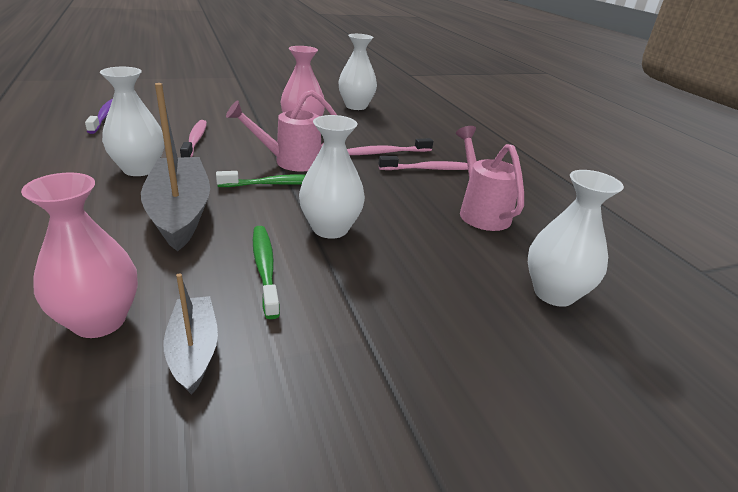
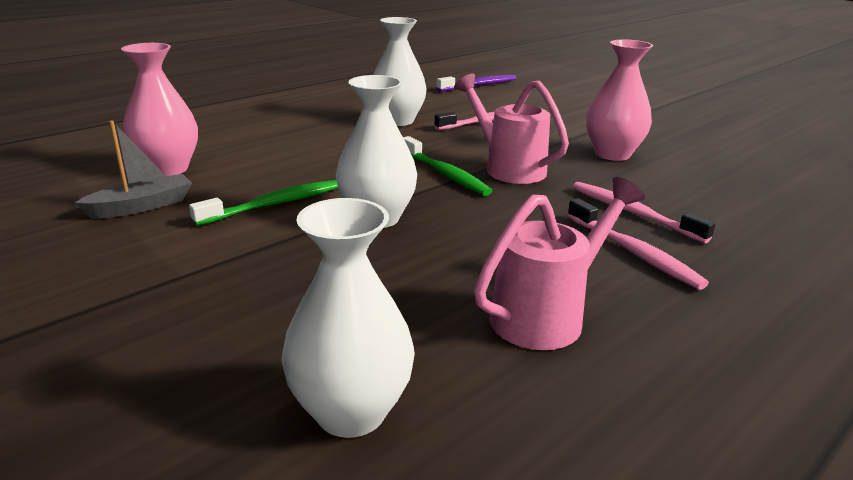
camera: 70 degrees right, 5 degrees down
grey boat [141,83,210,251] -> none
white vase [338,34,377,110] -> none

